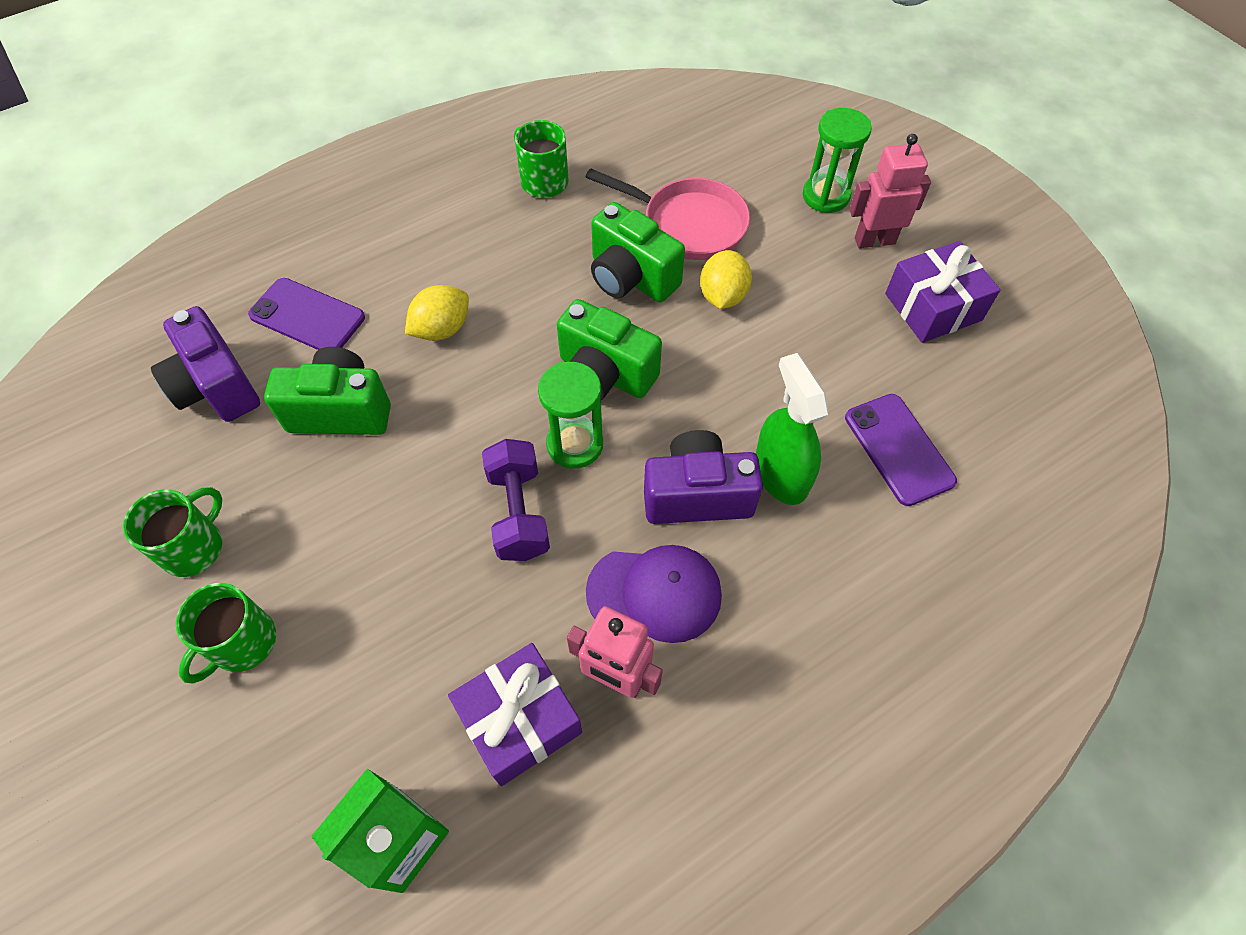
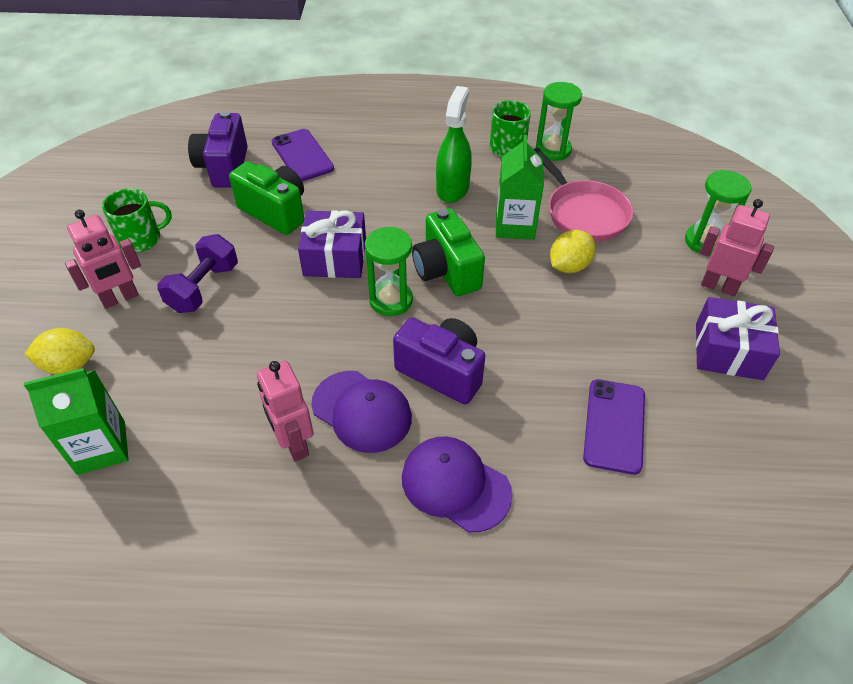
camera: 35 degrees right, 10 degrees down
green mug [176,583,276,683] -> pink robot [65,210,141,309]
yellow lemon [405,285,469,341] -> yellow lemon moved to [24,328,95,374]
purple gift [448,643,582,786] -> purple gift moved to [298,210,366,278]
purple dumbbell [482,439,550,561] -> purple dumbbell moved to [157,234,238,313]
green camera [591,202,685,302] -> green carton [496,135,544,240]
green spray bottle [756,353,829,505] -> green spray bottle moved to [436,86,472,203]
none -> purple cap [402,436,512,533]
none -> green hourglass [536,82,582,161]

